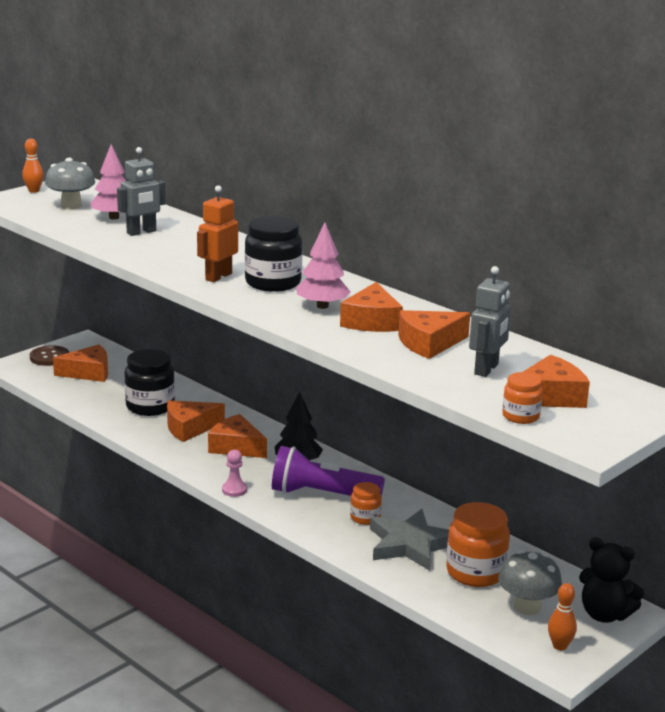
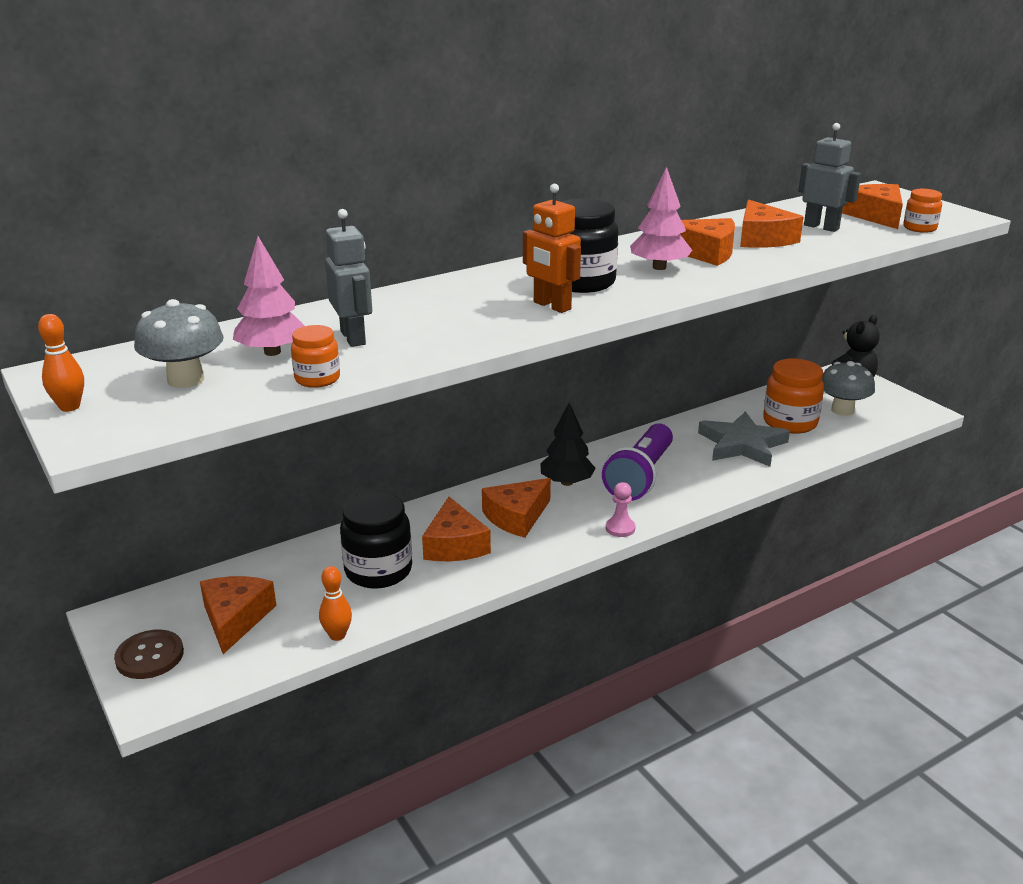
camera: 75 degrees left, 5 degrees up
orange jar [350,482,382,525] -> orange jar moved to [291,325,340,388]
orange bowling pin [548,583,577,650] -> orange bowling pin moved to [319,566,352,641]

